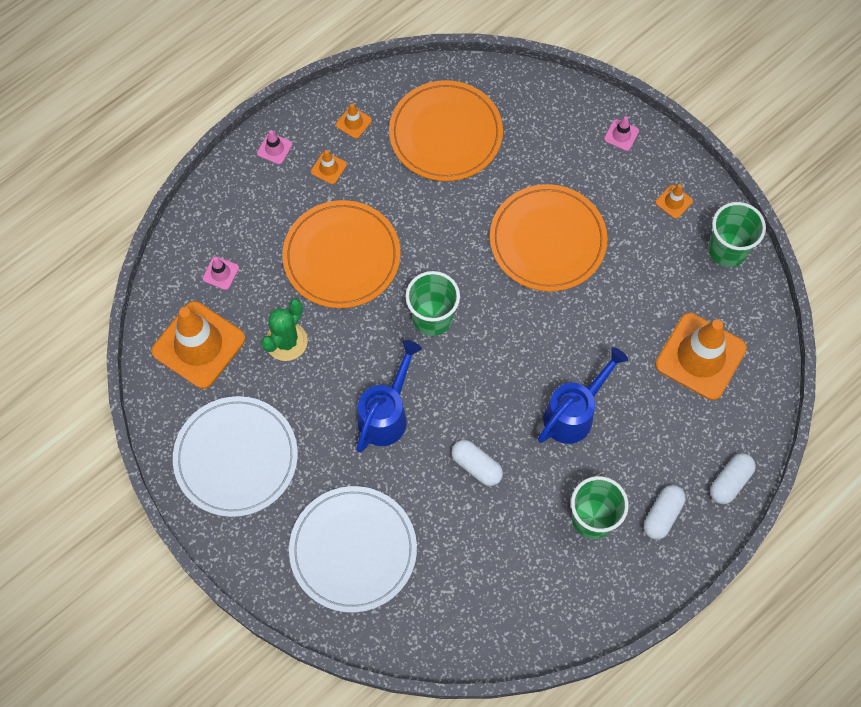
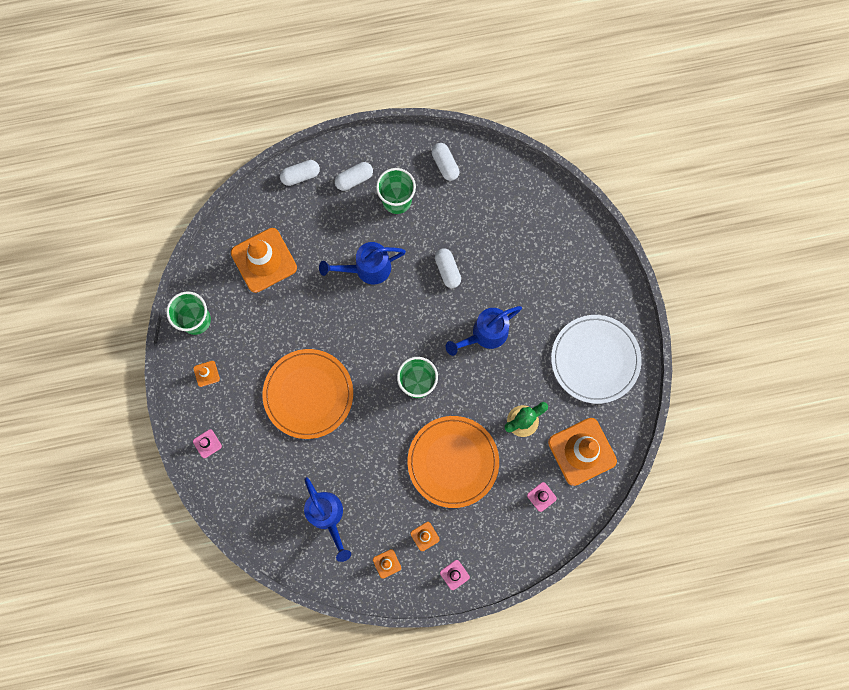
camera: 150 degrees left, 10 degrees up
white plate [289,486,417,613] -> none
orange plate [389,80,503,181] -> blue watering can [304,477,351,562]
none -> white capsule [432,143,459,181]

